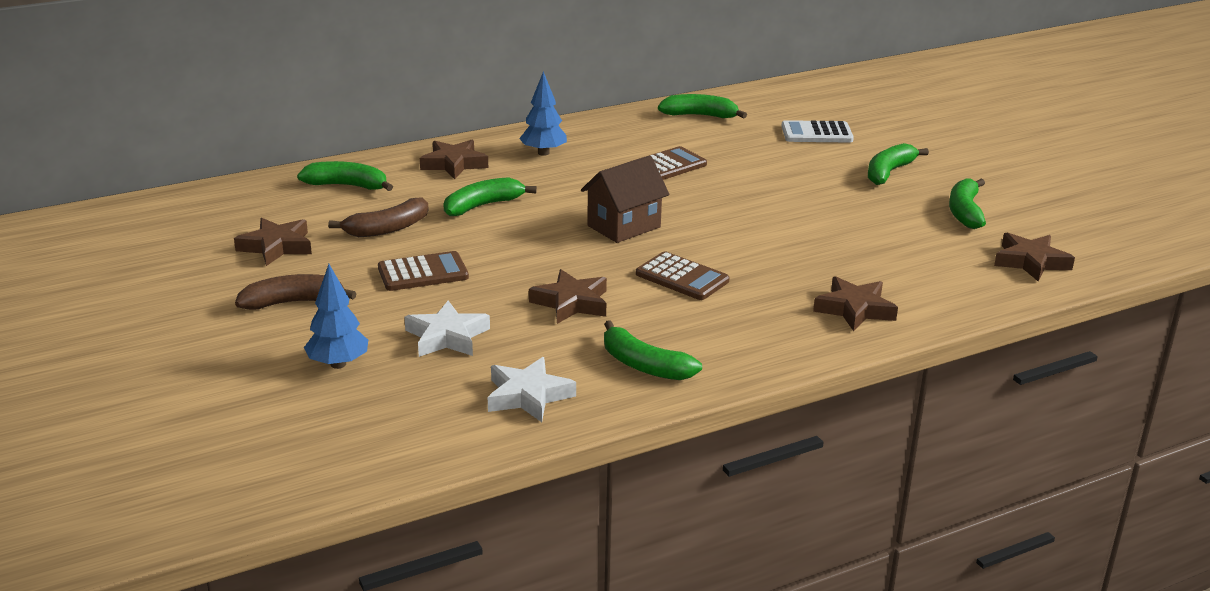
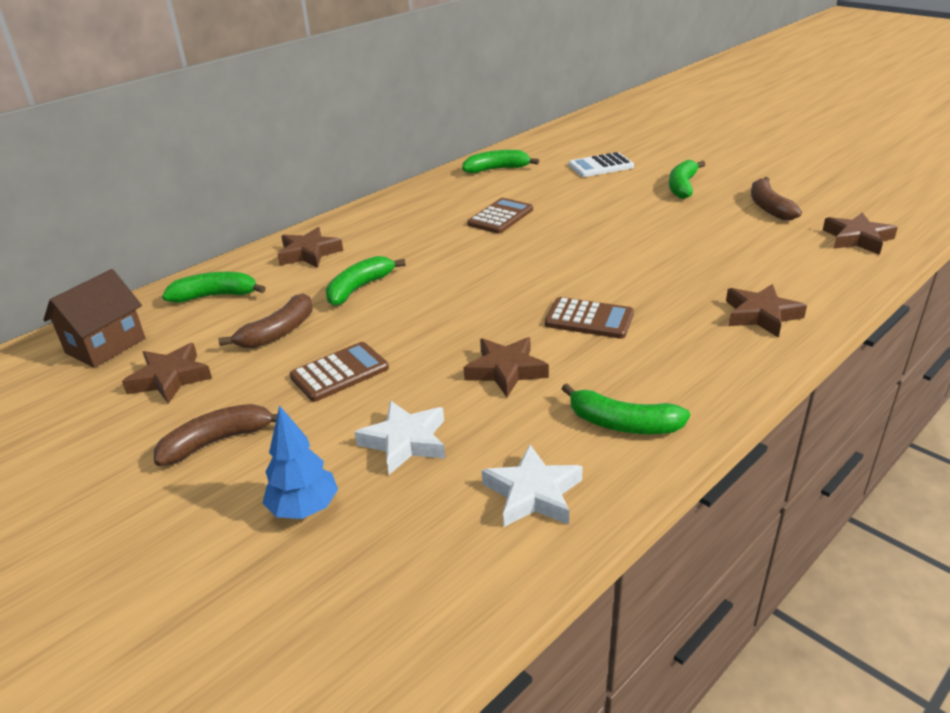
camera: 15 degrees left, 5 degrees up
blue tree [519,71,567,156] -> none
brown house [581,155,669,243] -> brown house moved to [43,269,145,368]
green banana [949,178,986,229] -> brown banana [751,177,802,220]

